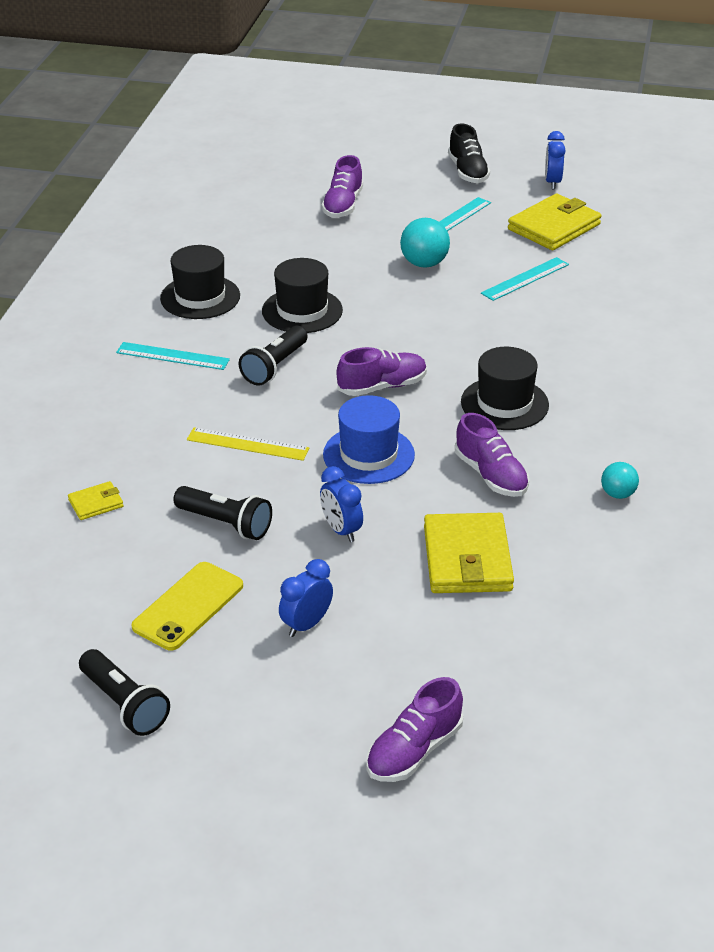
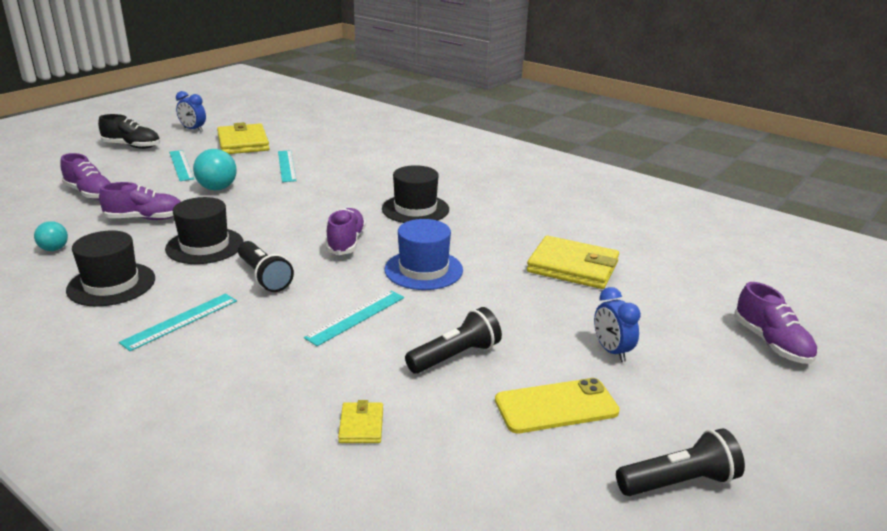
camera: 65 degrees left, 10 degrees down
yellow phone [132,562,243,651] -> yellow phone turned 75 degrees counterclockwise [495,378,620,433]
yellow ruler [187,427,309,461] -> turquoise ruler [304,291,404,346]
blue clock [320,466,363,542] -> none
purple shoe [455,413,529,497] -> purple shoe moved to [99,182,181,220]
turquoise ball [601,462,639,499] -> turquoise ball moved to [34,221,68,251]

